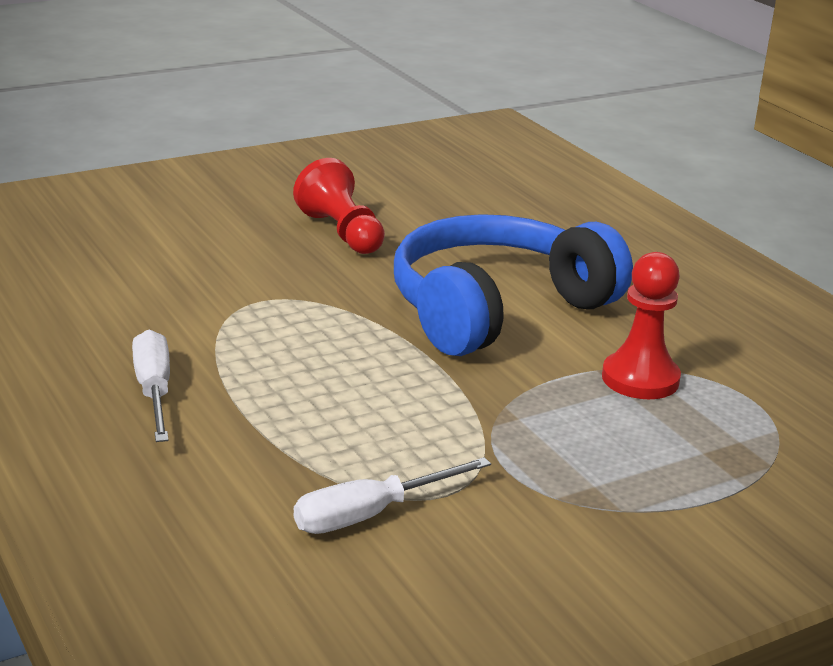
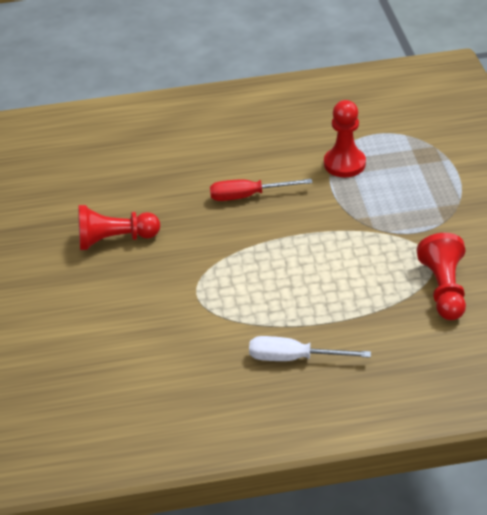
camera: 65 degrees left, 15 degrees up
white screwdriver [294,457,491,534] -> red pawn [417,233,466,320]
blue headphones [394,214,633,356] -> red screwdriver [210,179,313,201]

